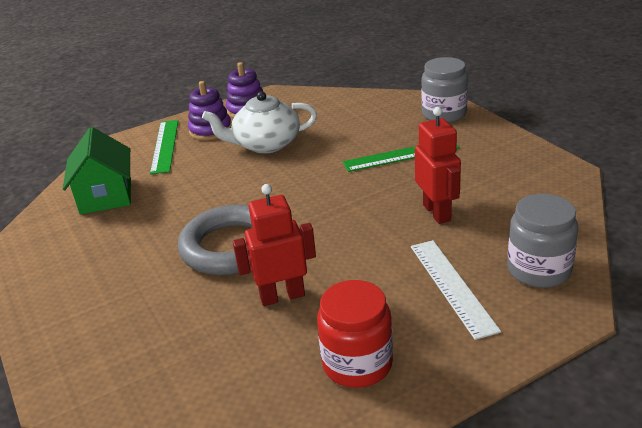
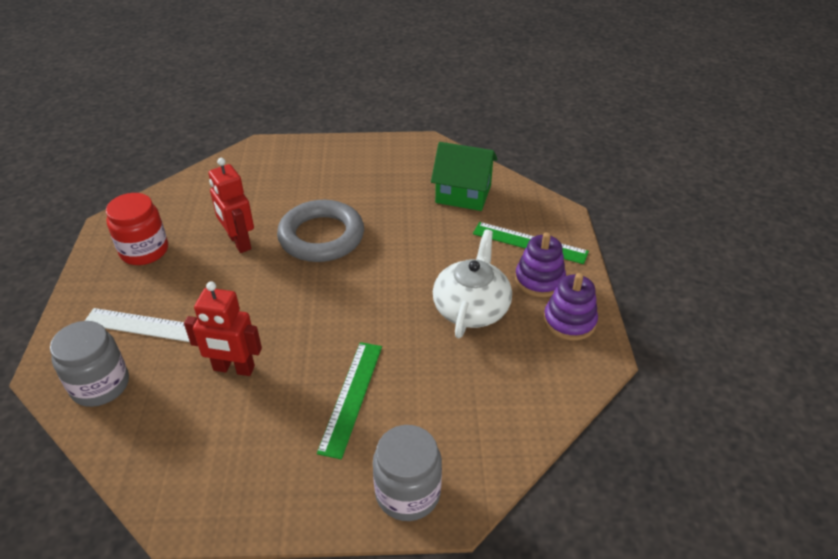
camera: 115 degrees right, 10 degrees up
red robot [233,184,316,306] -> red robot turned 135 degrees clockwise [209,158,254,253]

